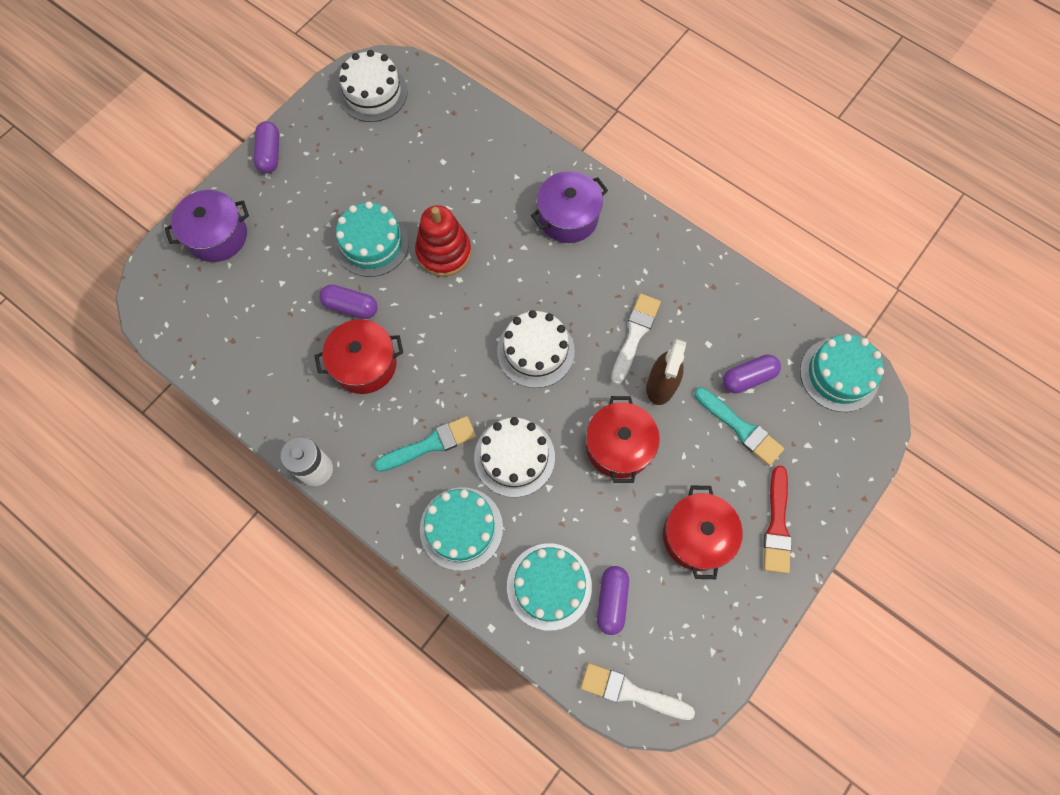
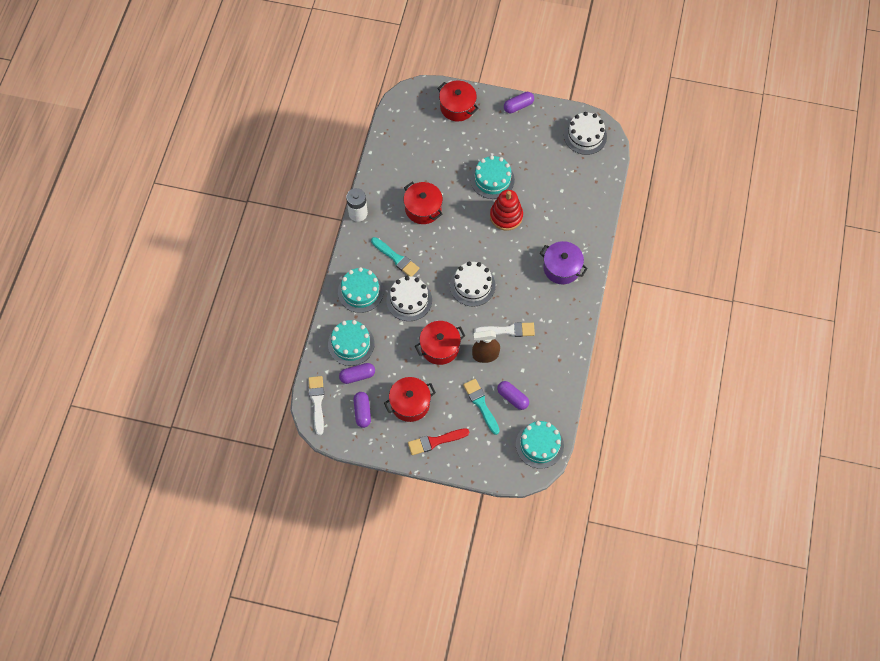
camera: 65 degrees right, 5 degrees down
purple pot [165,190,249,262] -> red pot [437,81,479,122]
purple capsule [320,285,378,319] -> purple capsule moved to [353,392,371,428]
turquoise brush [694,387,784,466] -> turquoise brush turned 135 degrees clockwise [463,379,500,435]

